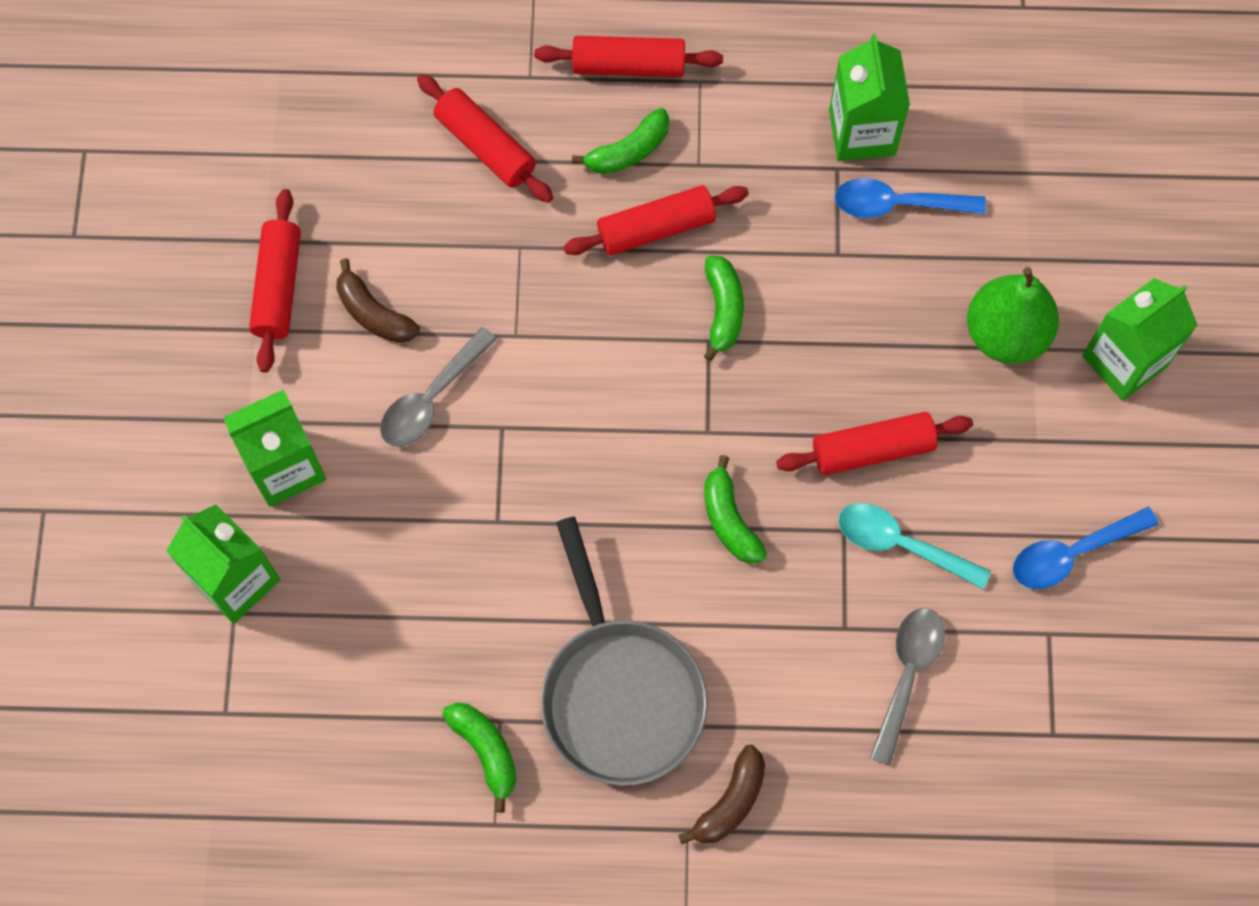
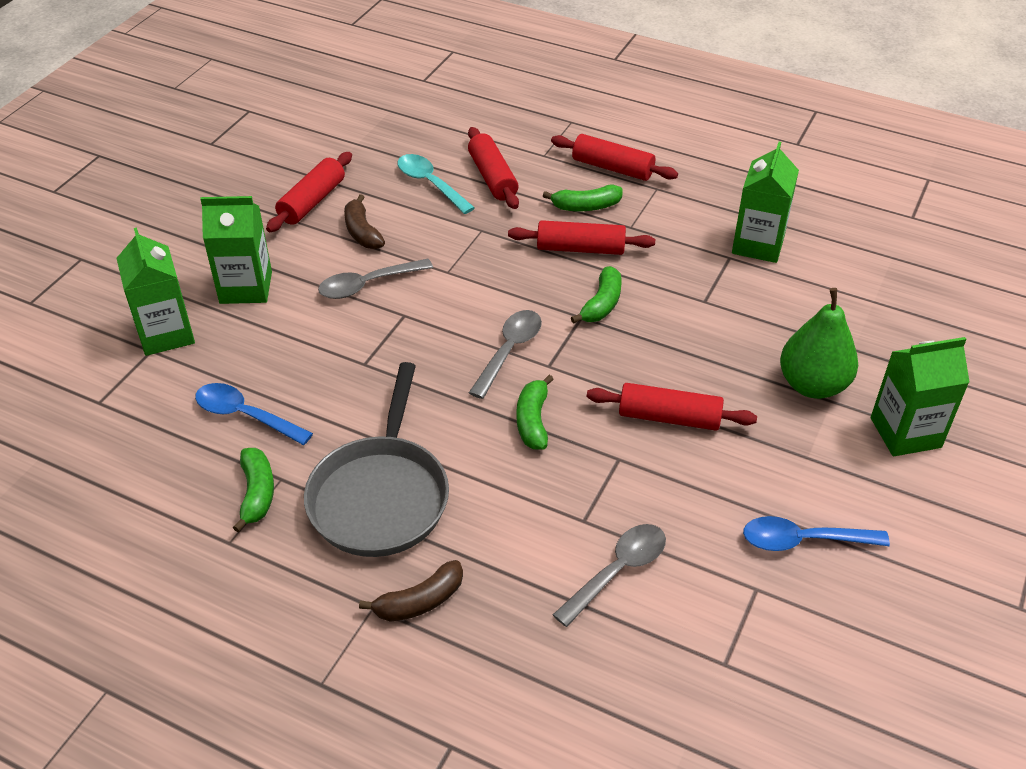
camera: 25 degrees right, 25 degrees down
blue spoon [835,178,986,218] -> blue spoon moved to [195,383,313,445]
turquoise spoon [838,503,991,589] -> turquoise spoon moved to [397,154,475,214]
none -> grey spoon [469,310,542,399]

